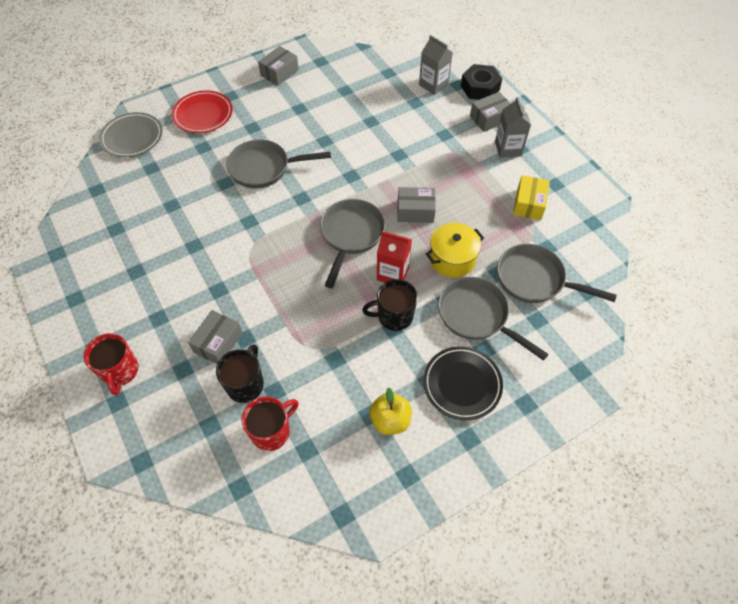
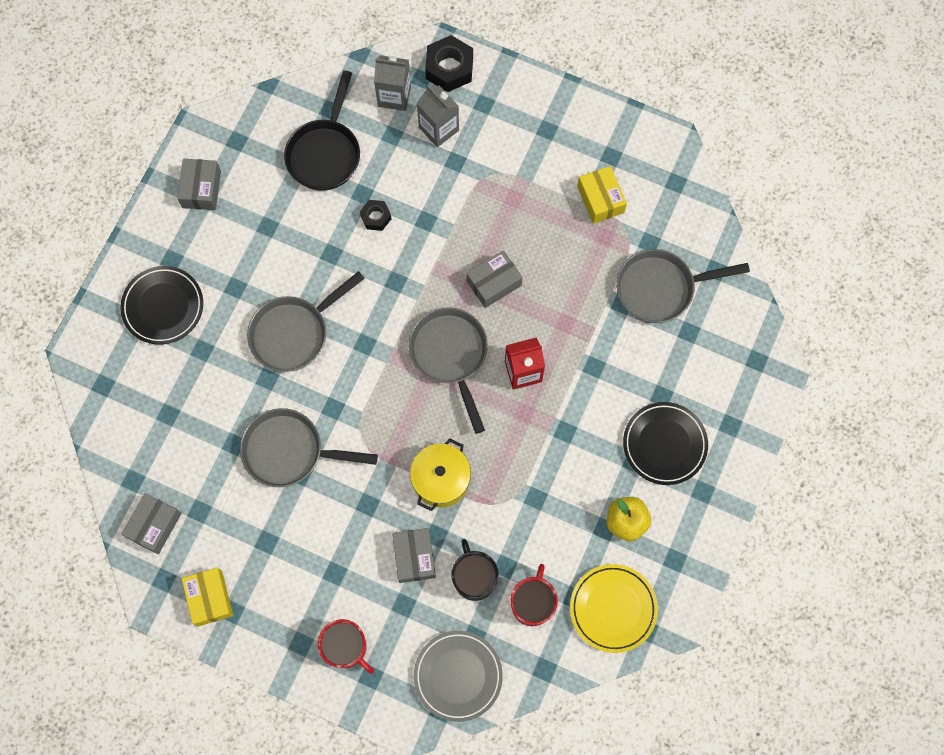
camera: 35 degrees left, 15 degrees up
grey plate [99,112,162,157] -> grey plate moved to [414,631,503,722]
red plate [172,90,233,133] -> black plate [120,266,203,344]
black mug [362,279,418,331] -> none
yellow pot [426,223,484,278] -> yellow pot moved to [410,438,471,511]
grey pan [438,277,549,361] -> grey pan moved to [240,408,378,487]
grey box [470,92,511,132] -> grey box moved to [121,493,182,554]
grey carton [495,97,531,158] -> grey carton moved to [417,85,459,147]
none -> yellow box [181,568,233,626]
none -> black pan [284,70,360,191]
none -> black nut [360,200,392,231]
none -> yellow plate [570,564,658,653]

